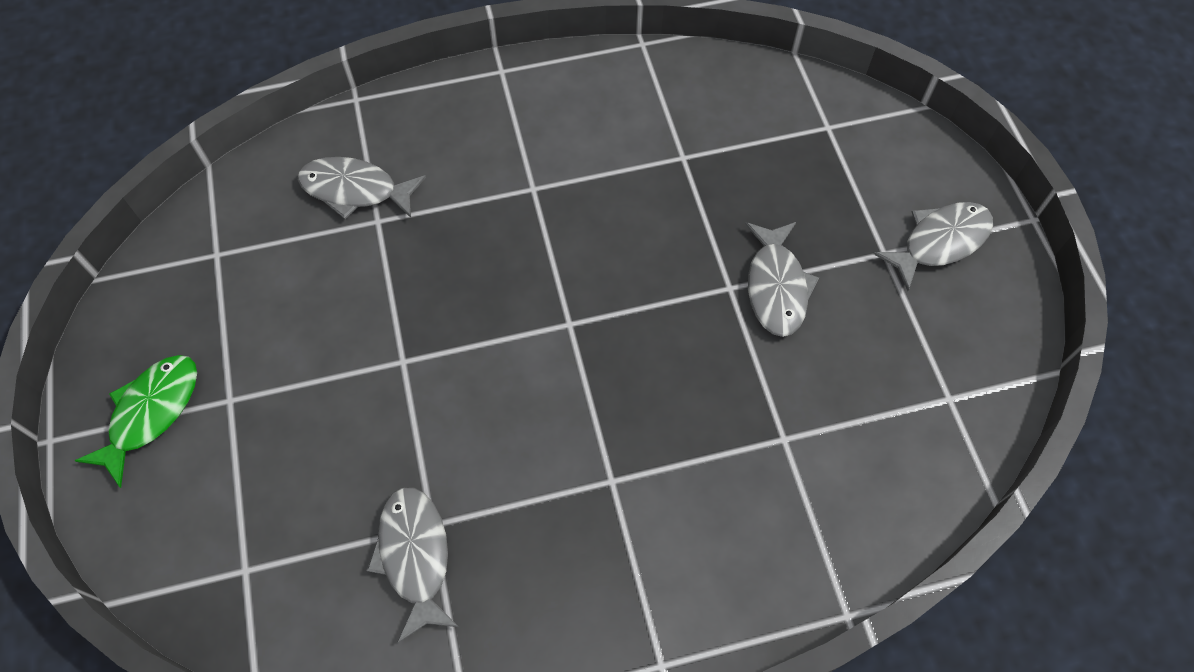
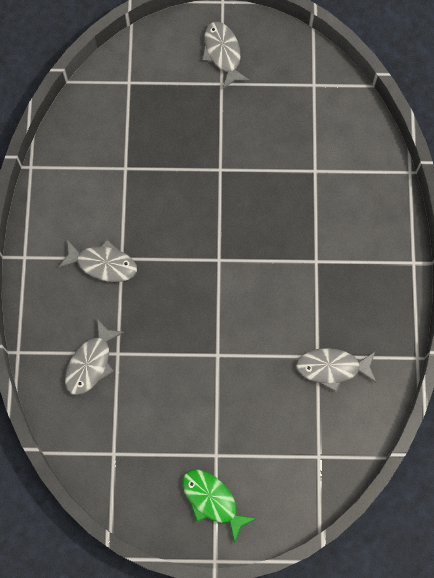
camera: 75 degrees left, 10 degrees up
grey fish [745,222,819,337] -> grey fish moved to [58,240,137,282]

